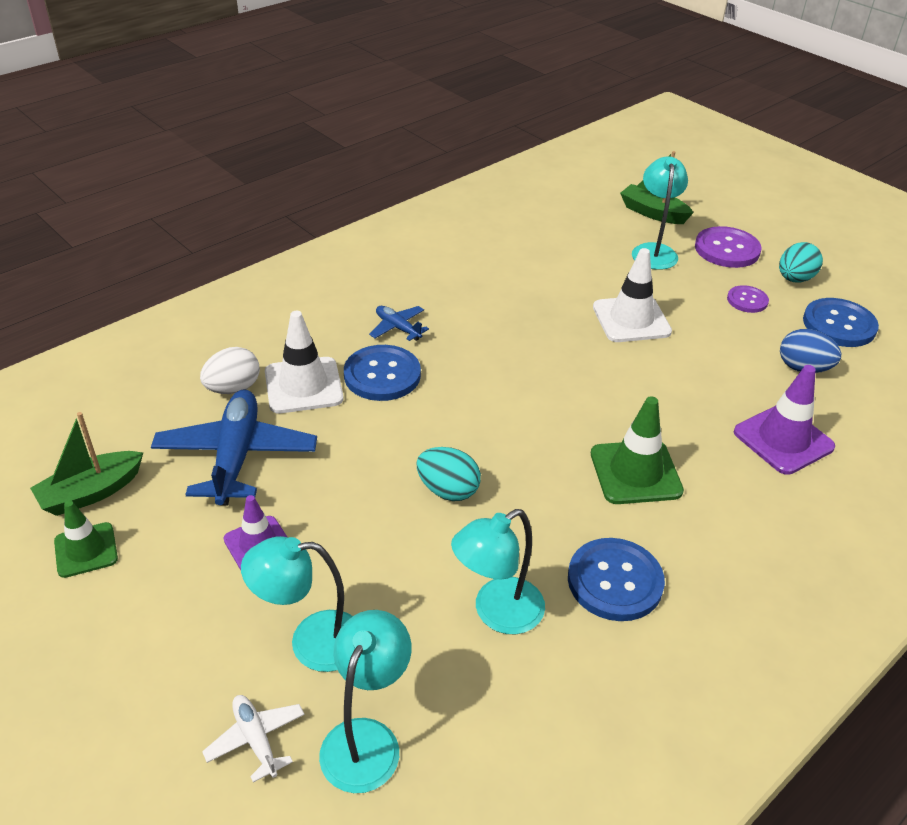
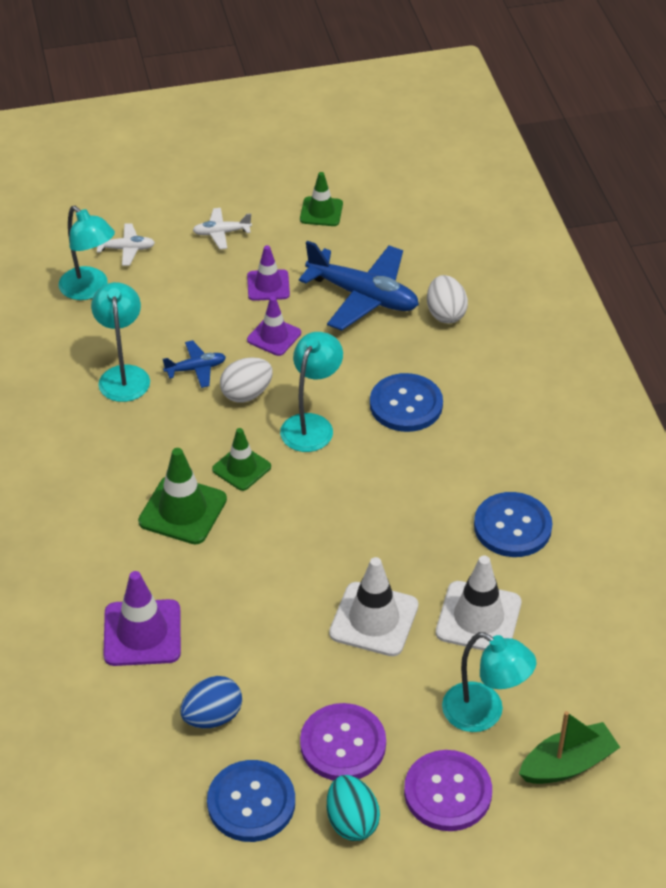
camera: 120 degrees right, 5 degrees up
green boat [30,412,143,516] -> none
turquoise lamp [241,536,352,672] -> turquoise lamp moved to [280,332,343,452]
white traffic cone [265,311,343,413] -> white traffic cone moved to [436,555,521,651]
blue plane [369,306,429,341] -> blue plane moved to [163,340,226,388]
turquoise egg [417,447,481,501] -> white egg [220,357,273,402]
blue button [568,538,665,621] -> blue button moved to [474,492,553,557]
purple button [727,285,769,313] -> purple button [300,703,386,781], size x1.71
none -> white plane [193,208,252,249]
none -> green traffic cone [212,428,271,491]
none -> purple traffic cone [247,296,301,356]

